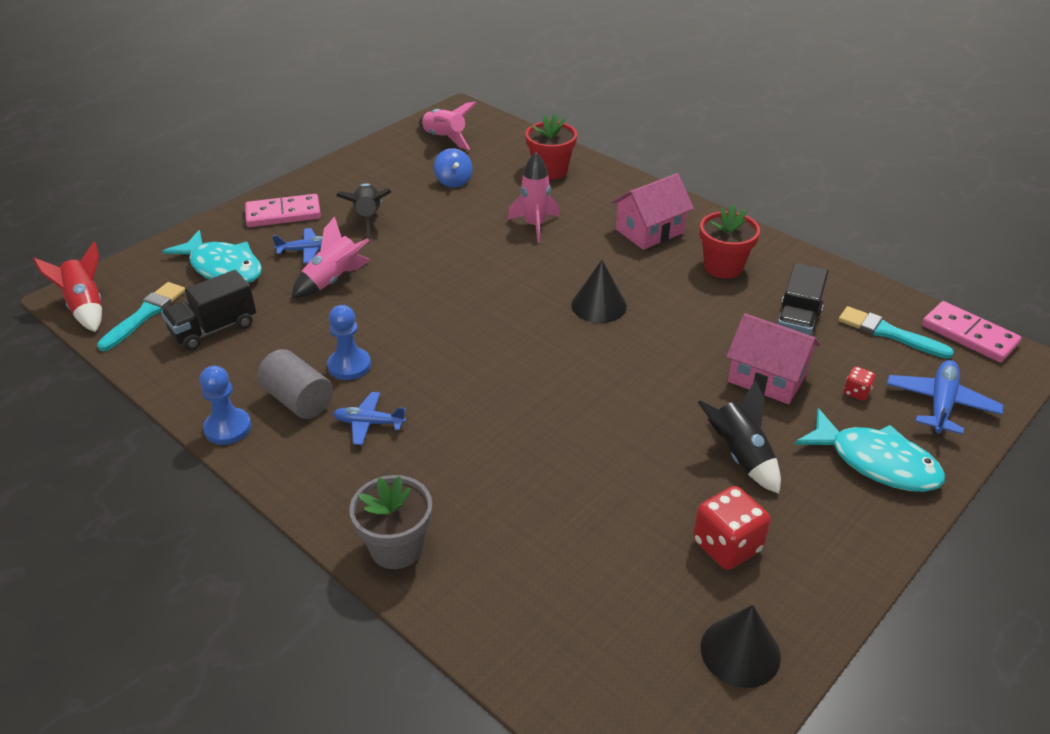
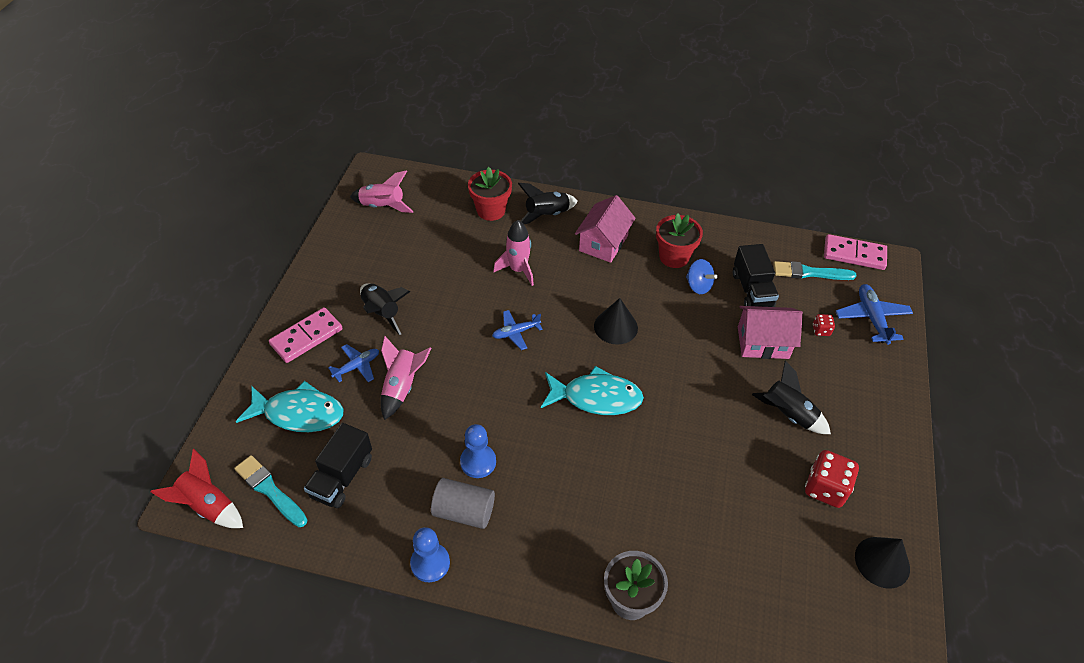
camera: 30 degrees left, 10 degrees up
turquoise brush [97,282,185,351] -> turquoise brush turned 45 degrees counterclockwise [234,455,307,527]
blue plane [333,392,406,445] -> blue plane moved to [492,310,543,350]
blue spinning top [434,148,473,188] -> blue spinning top moved to [686,259,717,294]
turquoise fish [794,408,945,492] -> turquoise fish moved to [541,366,644,415]
none -> black rocket [518,183,578,224]

